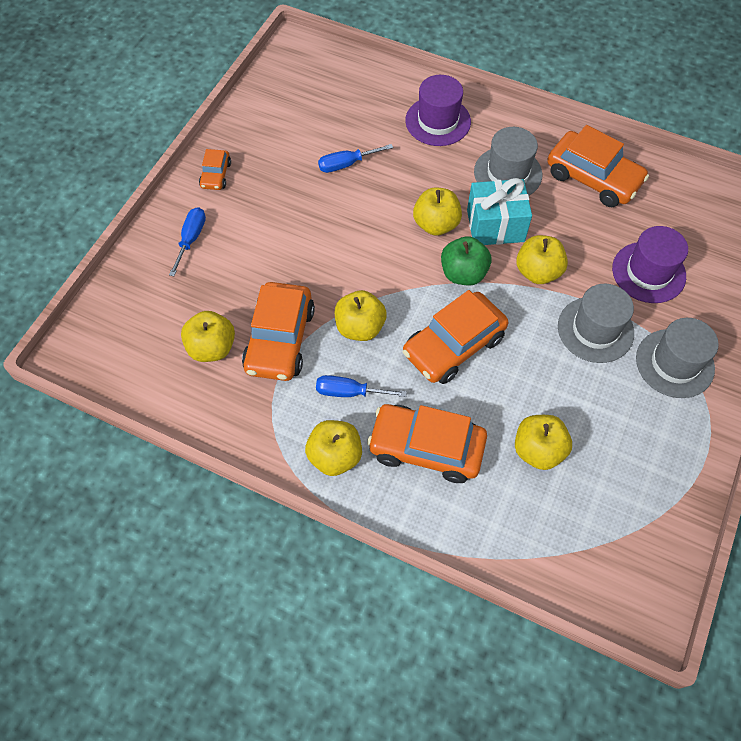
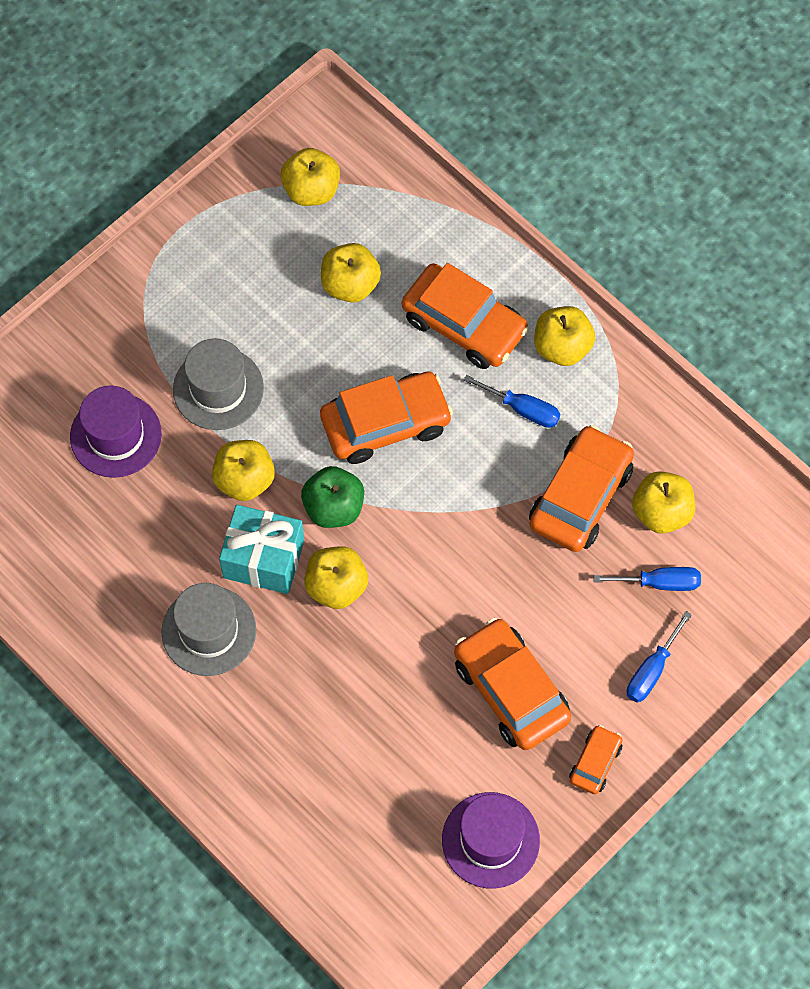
camera: 160 degrees left, 5 degrees up
blue screwdriver [318,144,393,173] -> blue screwdriver moved to [593,567,701,591]
yellow apple [335,290,387,341] -> yellow apple moved to [280,148,340,206]
purple hat [405,75,471,146] -> purple hat moved to [442,792,540,889]
orange car [547,125,649,207] -> orange car moved to [454,618,571,750]
grey hat [636,318,719,398] -> none

